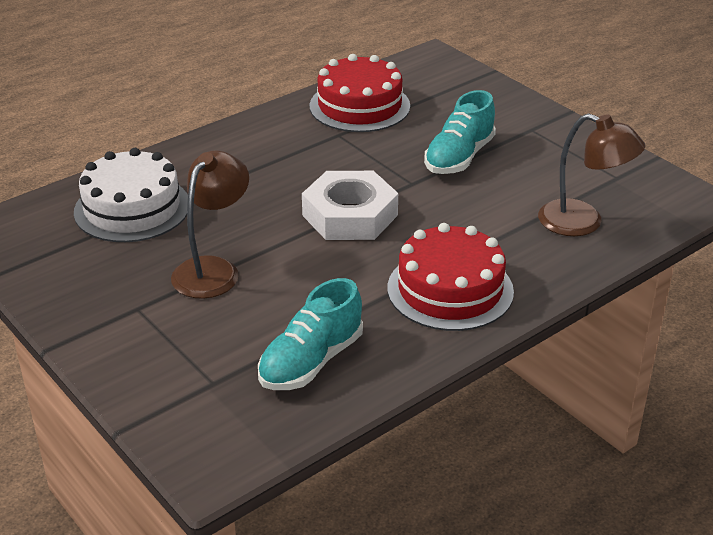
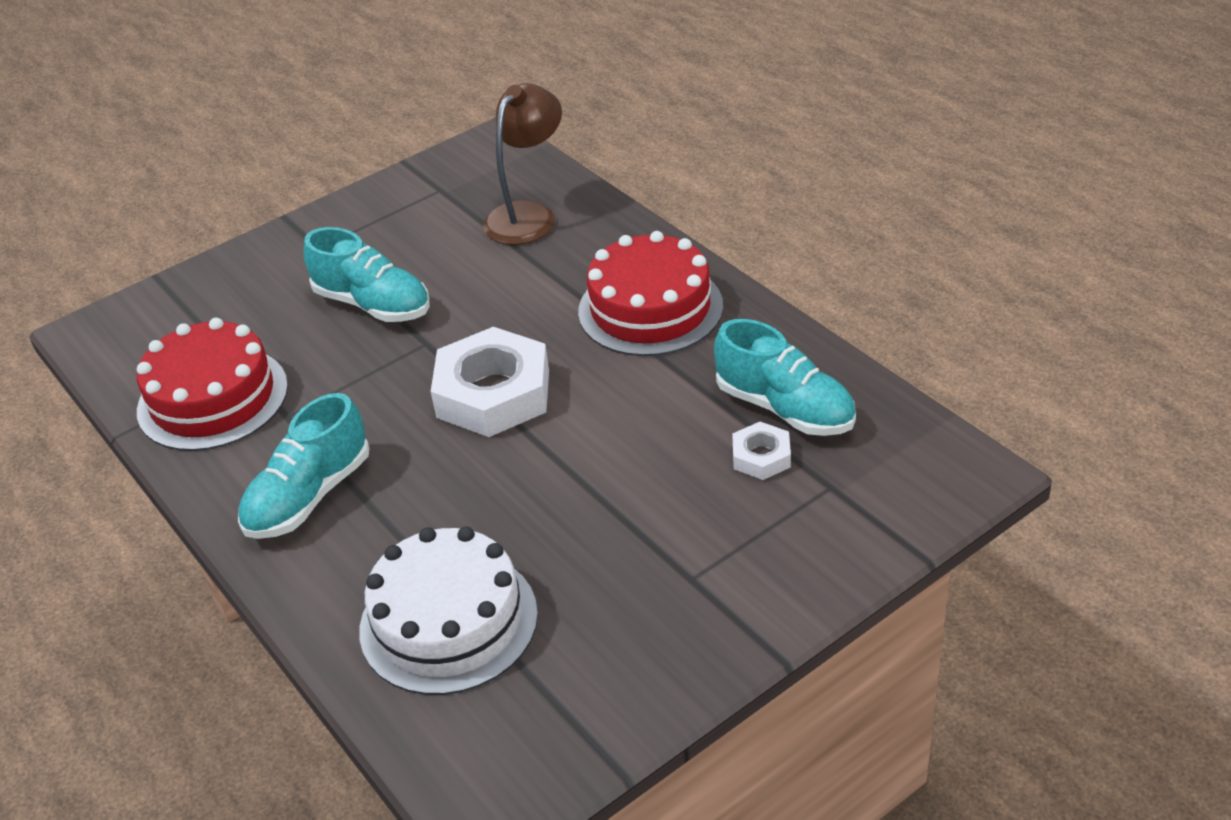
camera: 85 degrees left, 5 degrees up
brown lamp [171,151,249,299] -> none
none -> turquoise shoe [238,393,370,539]
none -> white nut [732,422,791,480]

